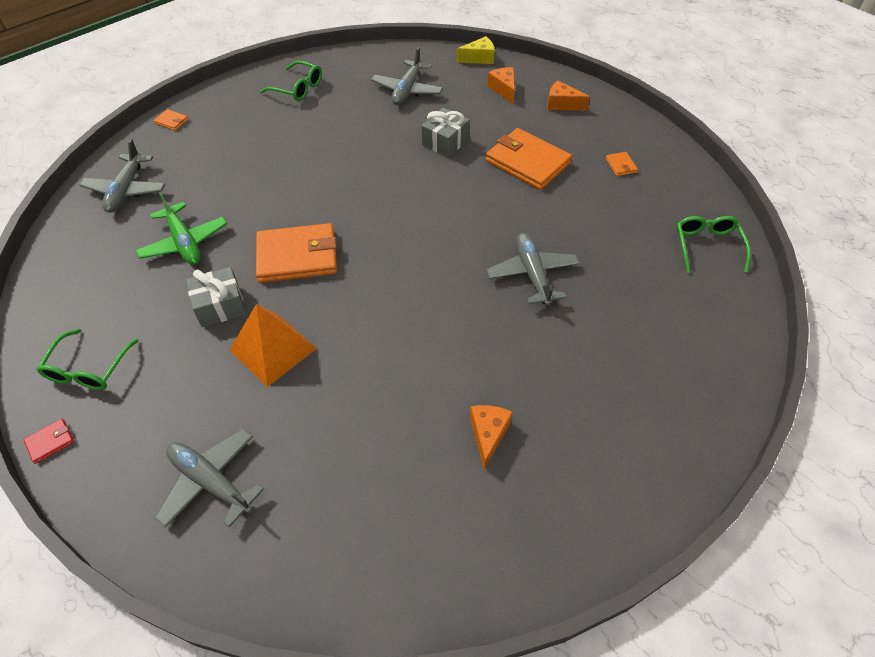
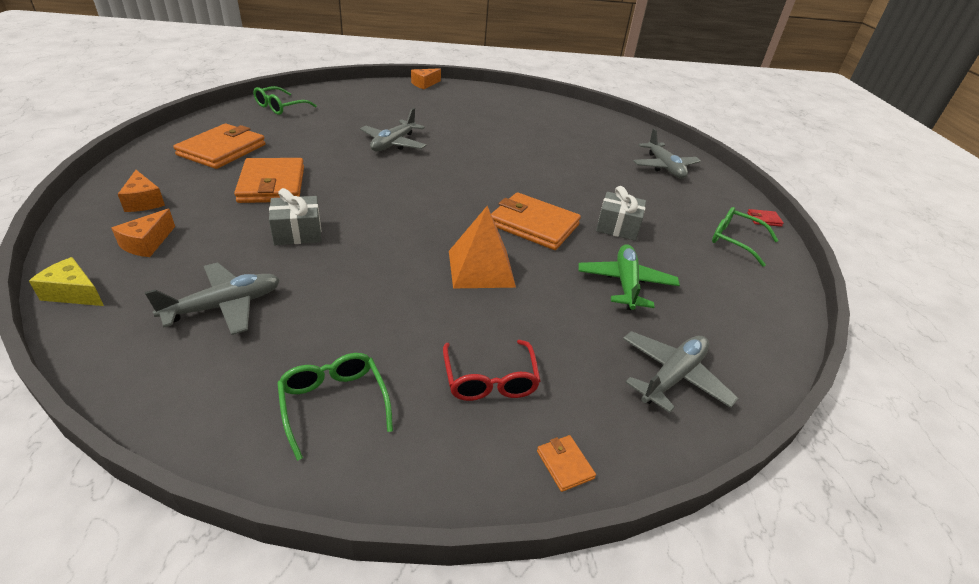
camera: 145 degrees left, 15 degrees down
green glasses [36,329,139,390] -> green glasses turned 105 degrees counterclockwise [712,207,779,267]
orange pyramid [230,304,317,387] -> orange pyramid moved to [449,206,516,288]
orange cheese [470,405,513,470] -> orange cheese moved to [411,68,441,89]
orange wallet [606,152,638,176] -> orange wallet [173,124,265,169], size x2.42
none -> red glasses [443,340,541,401]

